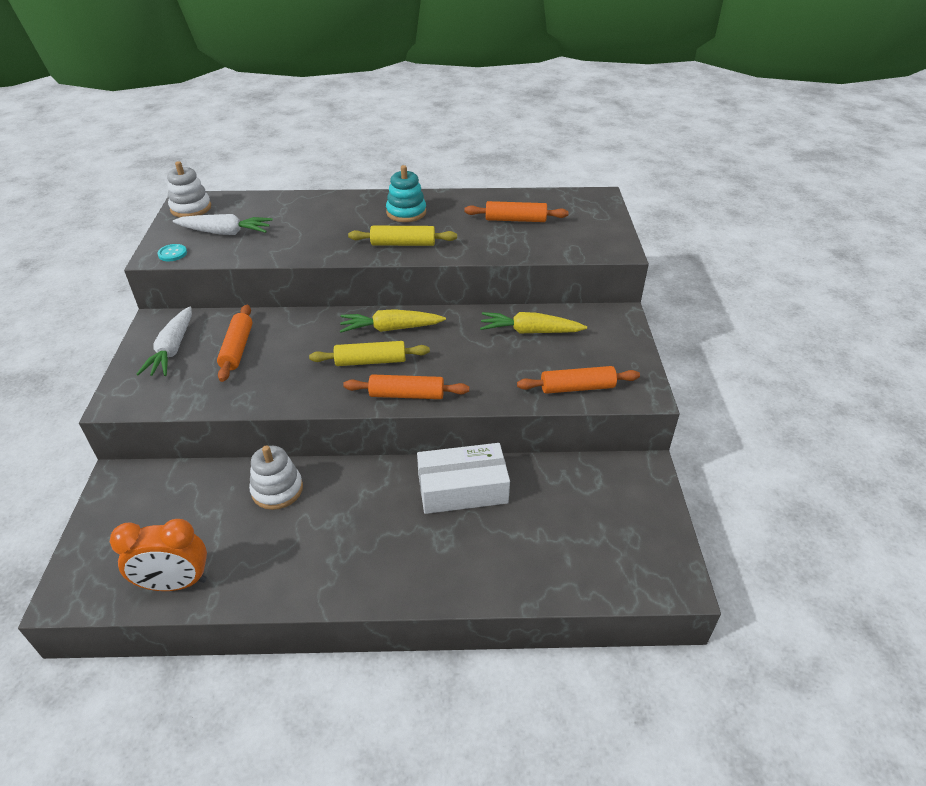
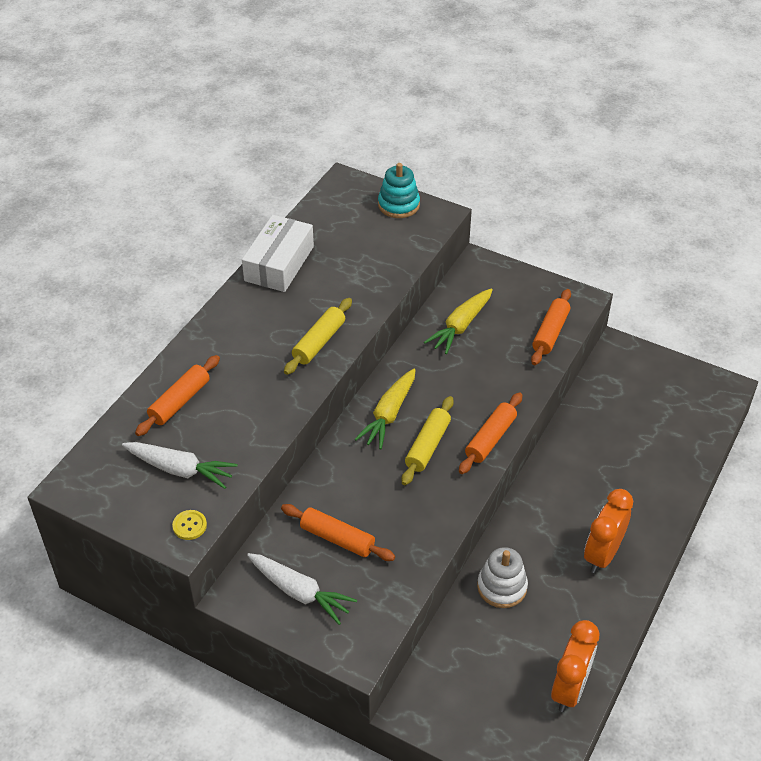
camera: 60 degrees left, 5 degrees up
turquoise button [157,244,187,261] -> yellow button [172,510,207,540]
white stacking toy [167,161,211,217] -> none
white carrot [173,214,273,235] -> white carrot turned 75 degrees clockwise [122,442,238,489]
turquoise stacking toy [386,165,426,222] -> turquoise stacking toy moved to [378,163,420,218]
white box [417,443,510,514] -> white box moved to [242,215,314,292]
orange rolling pin [464,201,569,222] -> orange rolling pin moved to [135,355,220,436]
none -> orange clock [584,489,633,573]

